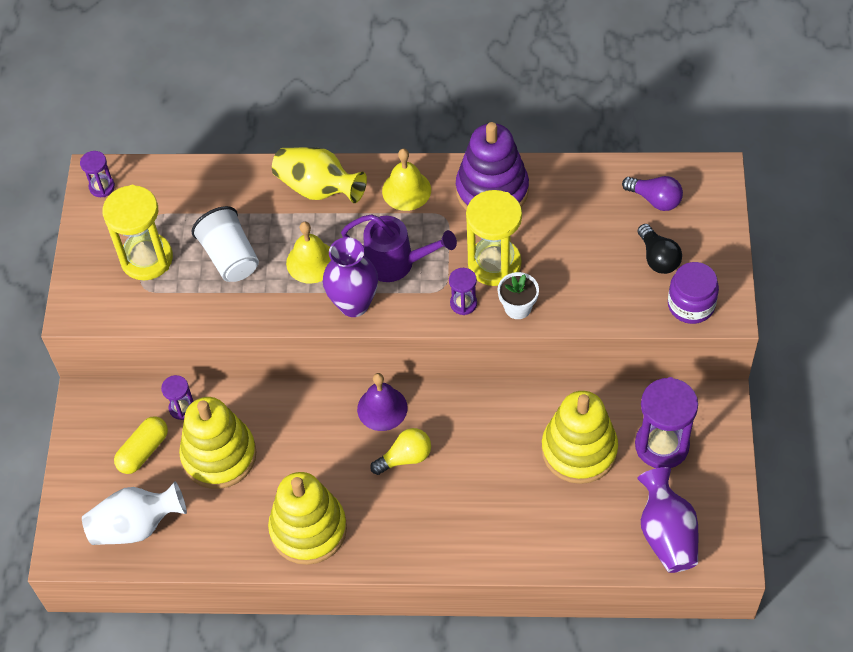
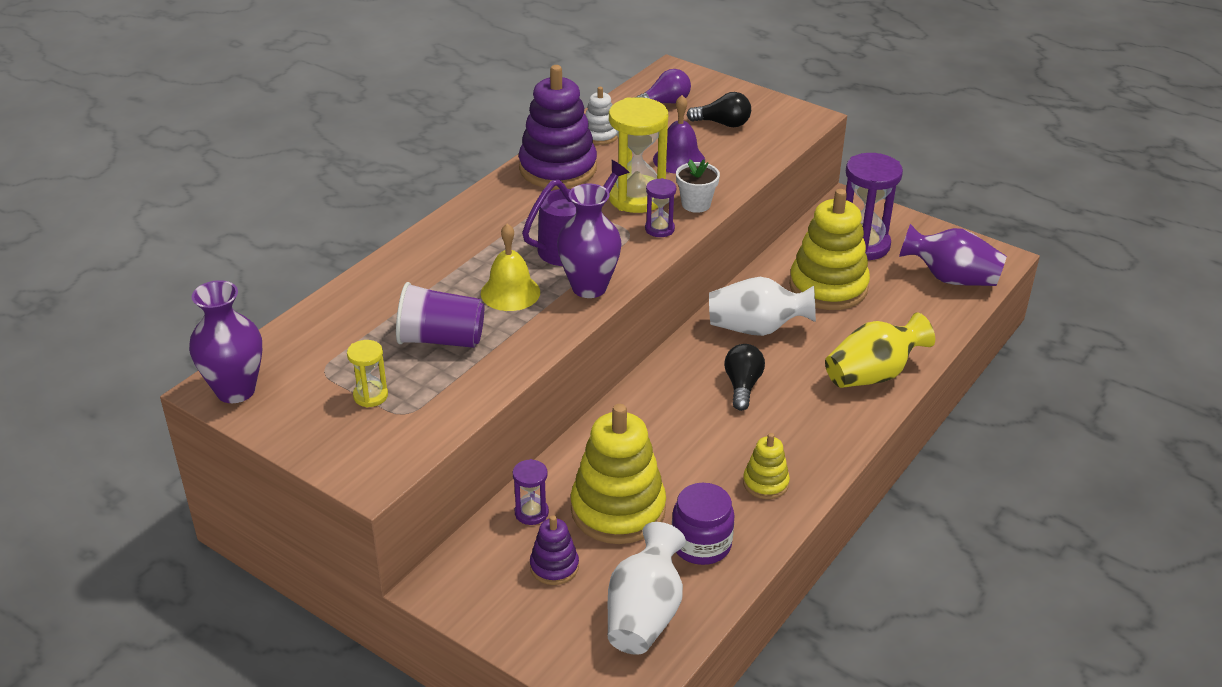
camera: 60 degrees left, 20 degrees down
purple hourglass [80,151,115,197] -> purple vase [189,280,262,403]
yellow hourglass [102,185,173,280] -> yellow hourglass [347,340,388,408], size x0.50
yellow capsule [114,417,168,474] -> purple stacking toy [530,515,579,585]
white cup [191,206,259,282] -> purple cup [396,282,484,348]
yellow stacking toy [268,472,347,565] -> yellow stacking toy [743,433,790,499], size x0.49
yellow vase [272,147,367,203] -> yellow vase moved to [825,312,935,388]
purple bell [357,373,407,431] -> purple bell moved to [653,95,705,174]
yellow light bulb [370,428,431,475] -> black light bulb [724,344,765,411]
yellow bell [382,149,431,211] -> none
purple jar [668,262,719,324] -> purple jar moved to [672,483,735,565]
none -> white stacking toy [585,87,618,145]
none -> white vase [709,277,816,336]

